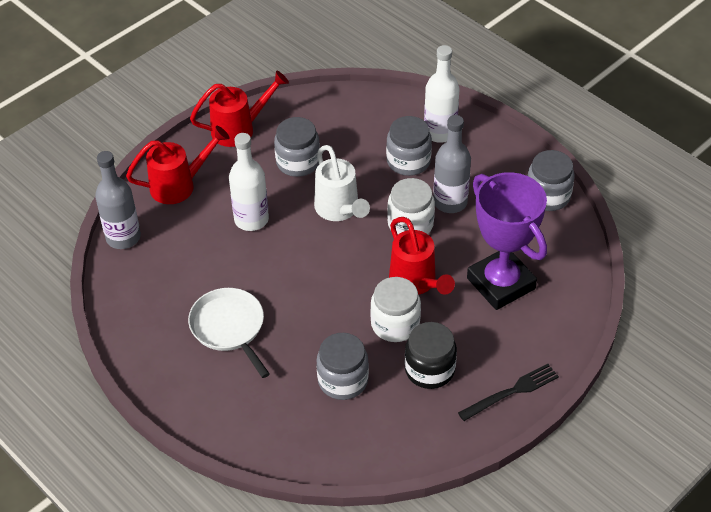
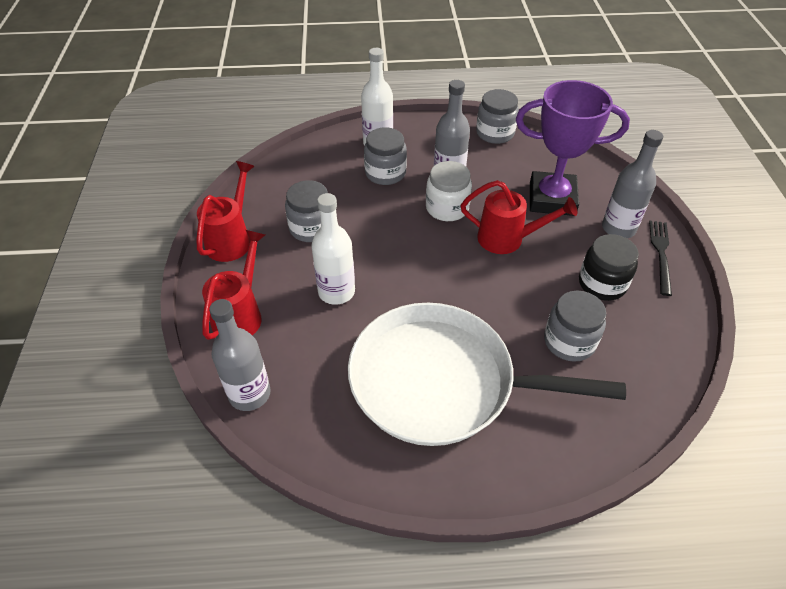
camera: 50 degrees left, 0 degrees up
white pan [188,288,270,378] -> white pan [348,303,626,446], size x1.91
white watering can [314,145,370,221] -> none
white jar [370,277,421,342] -> none
none -> grey bottle [602,130,663,238]

